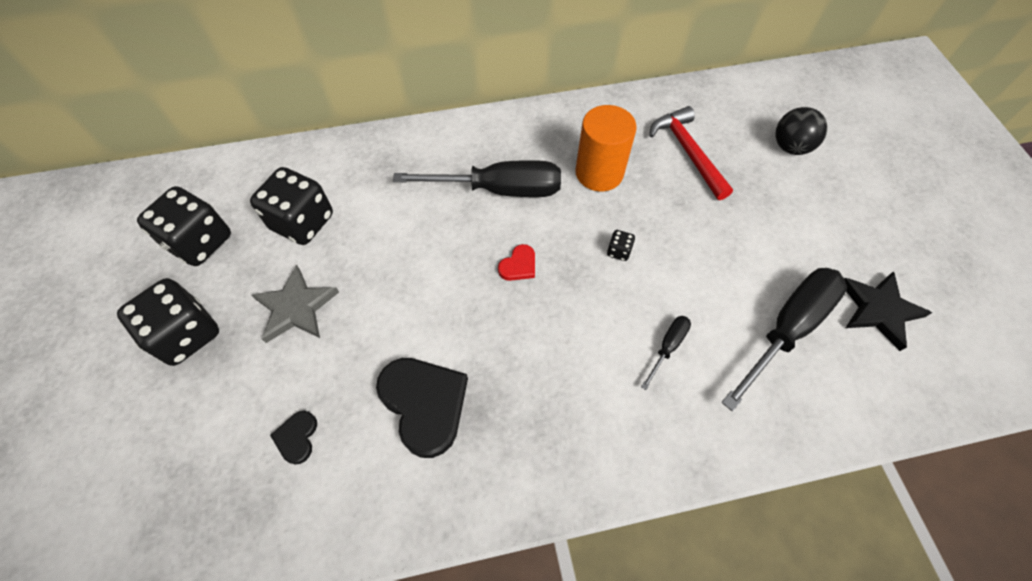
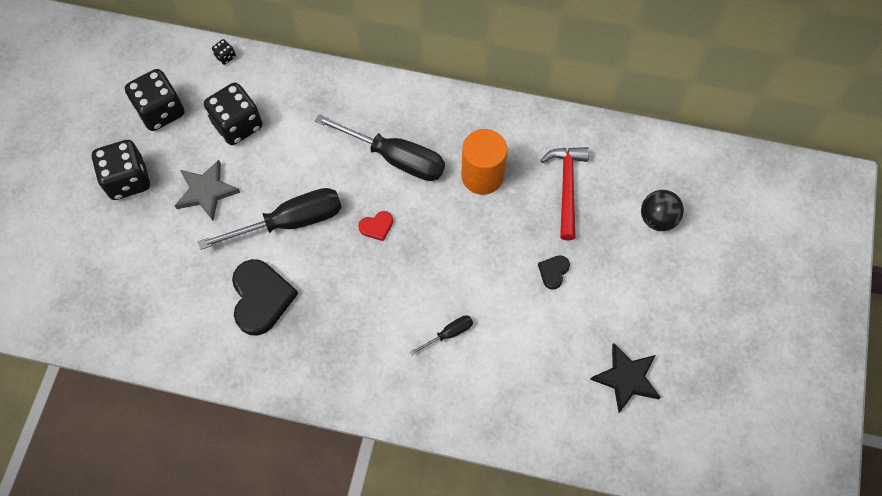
camera: 25 degrees right, 5 degrees up
black heart [270,411,317,465] -> black heart moved to [538,255,570,290]
black dice [607,230,635,261] -> black dice moved to [212,39,236,65]
black screwdriver [721,268,847,411] -> black screwdriver moved to [198,188,342,250]

